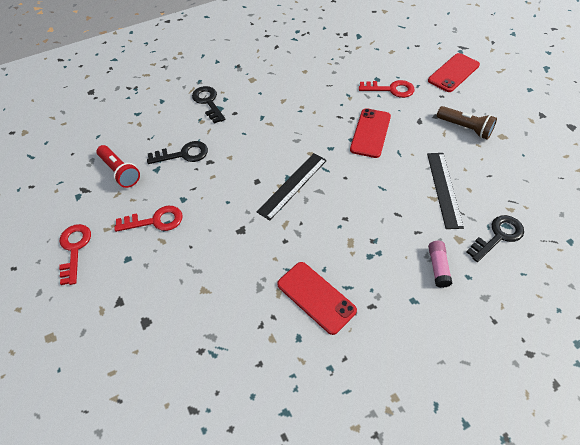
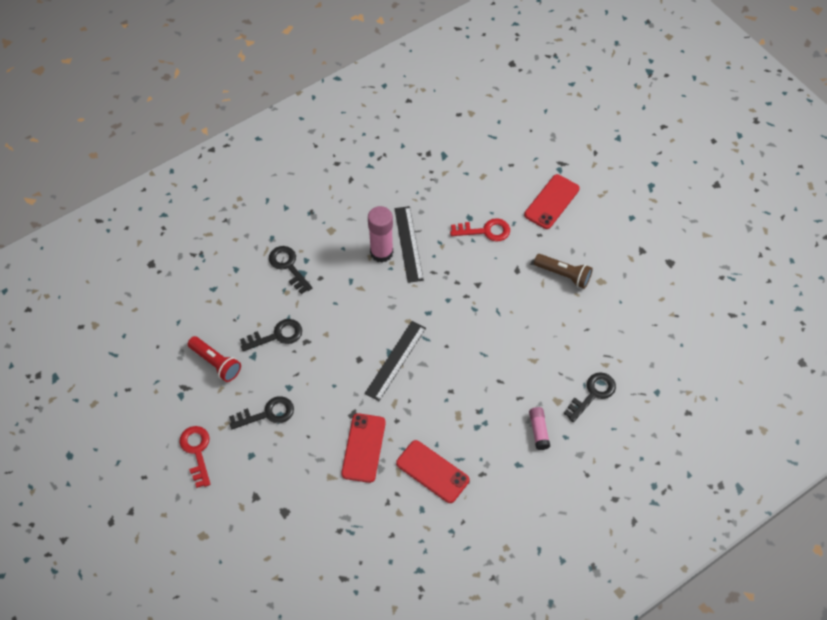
camera: 10 degrees left, 5 degrees up
red key [114,206,183,232] -> black key [229,396,294,429]
red phone [350,108,391,158] -> red phone moved to [341,413,386,483]
black ruler [427,153,464,229] -> black ruler moved to [395,206,424,283]
none -> pink glue stick [368,206,393,263]

